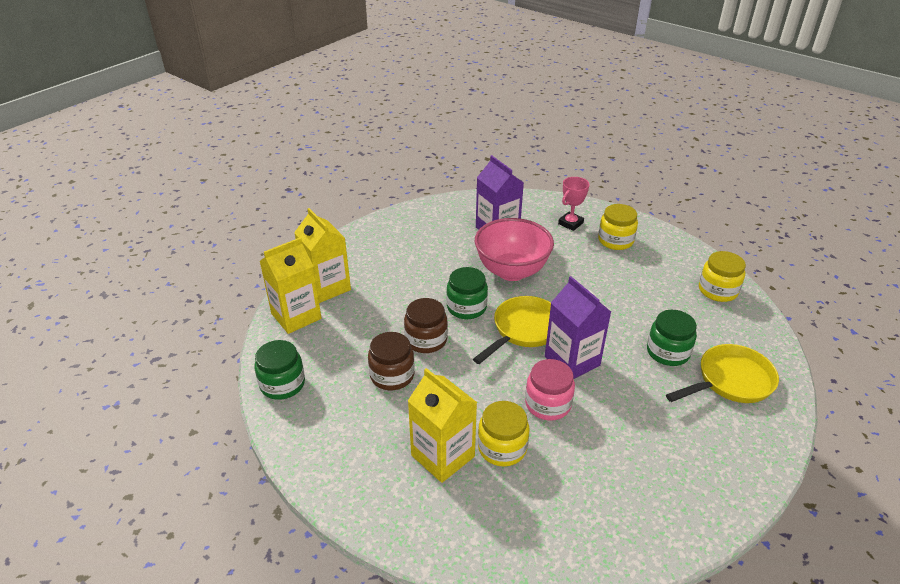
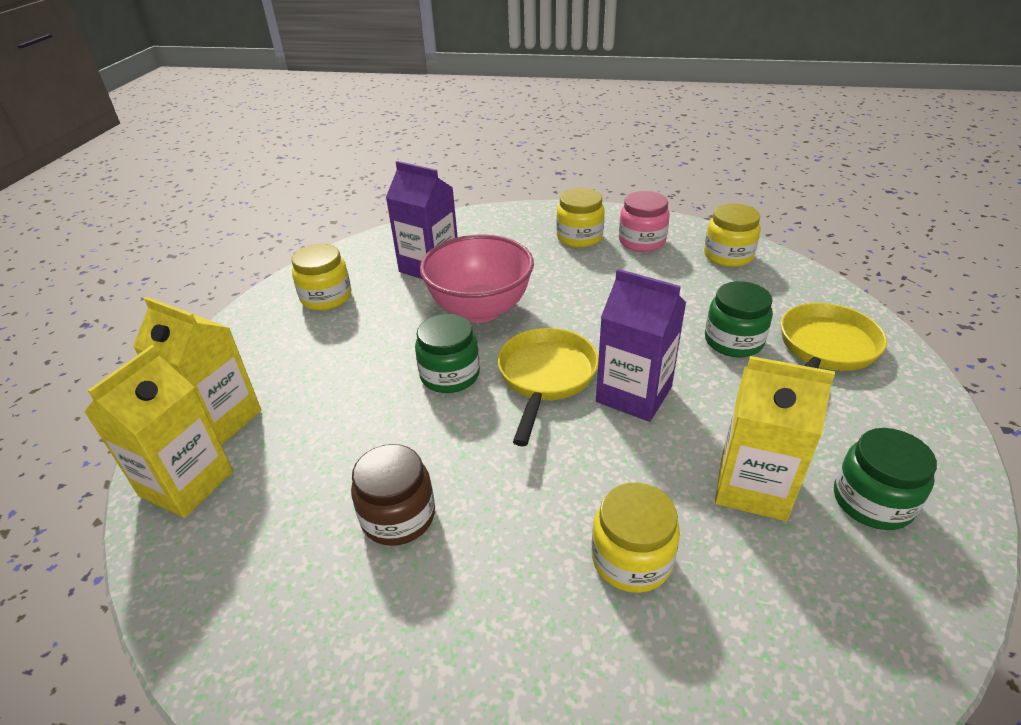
camera: 25 degrees left, 0 degrees up
green jar [255,340,305,400] -> green jar moved to [834,428,937,530]
brown jar [404,298,448,353] -> none
yellow carton [408,368,477,483] -> yellow carton moved to [715,356,835,521]
pink jar [525,359,575,421] -> pink jar moved to [619,191,670,252]
pink trophy [558,177,589,231] -> none
none -> yellow jar [292,244,351,311]

